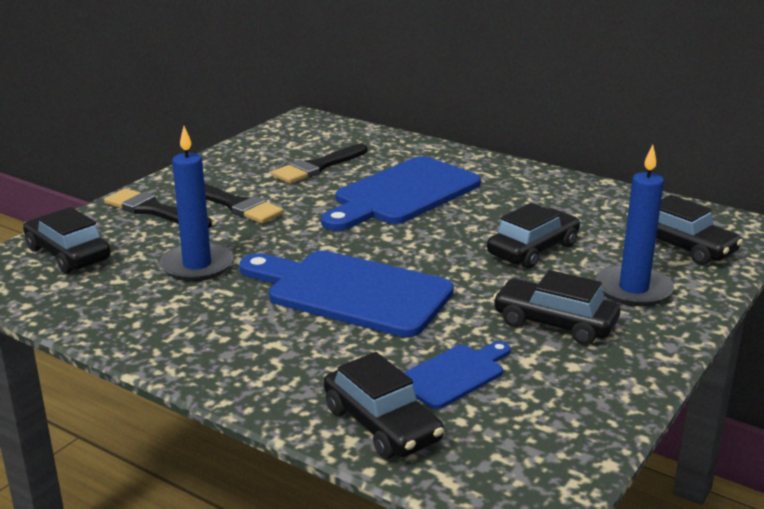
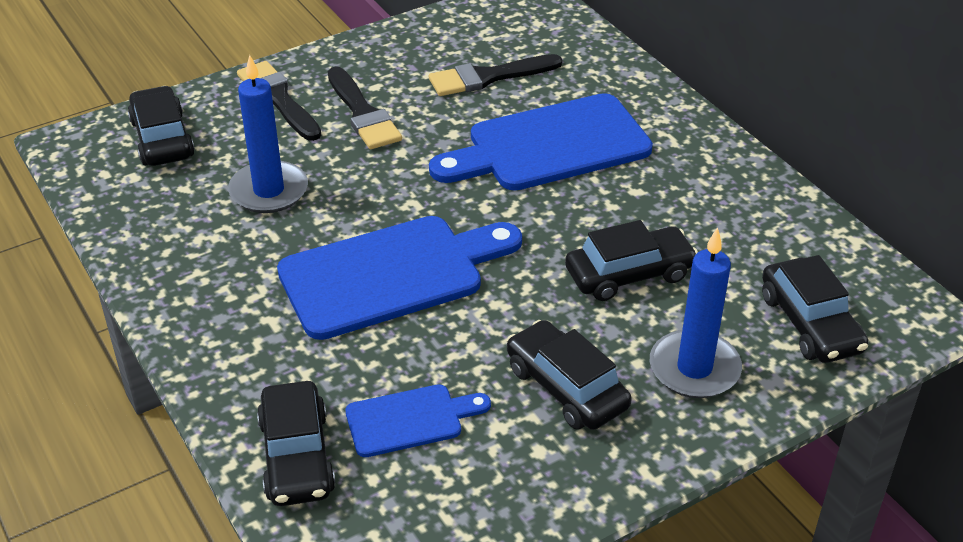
camera: 25 degrees right, 15 degrees up
blue cutting board [239,251,454,337] -> blue cutting board turned 105 degrees clockwise [277,216,522,340]

